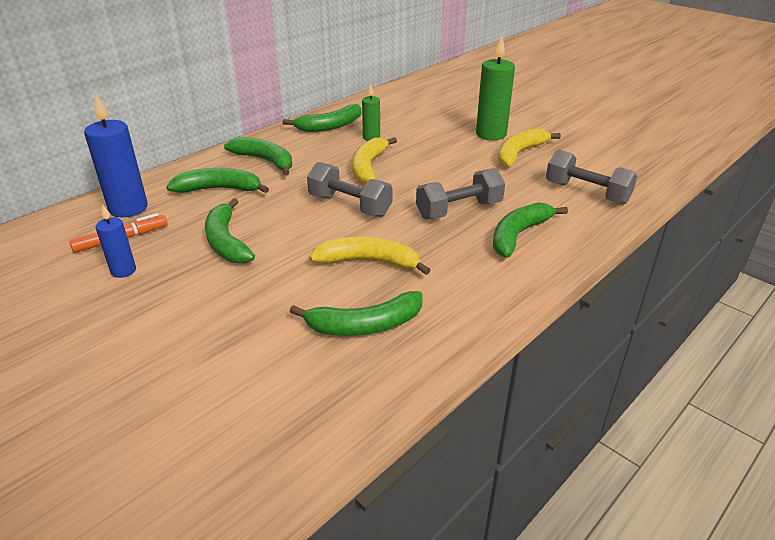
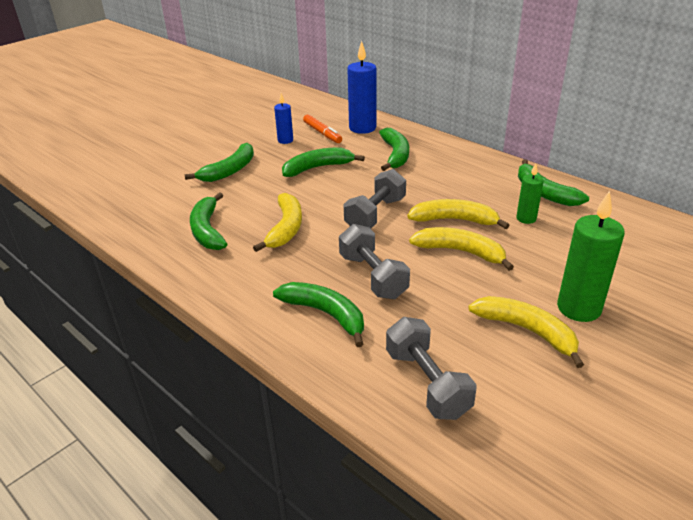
camera: 90 degrees right, 0 degrees up
green banana [224,137,292,176] -> green banana moved to [185,143,254,182]
grey dumbbell [546,150,637,204] -> grey dumbbell turned 60 degrees counterclockwise [386,317,477,420]
none -> yellow banana [409,227,514,271]

